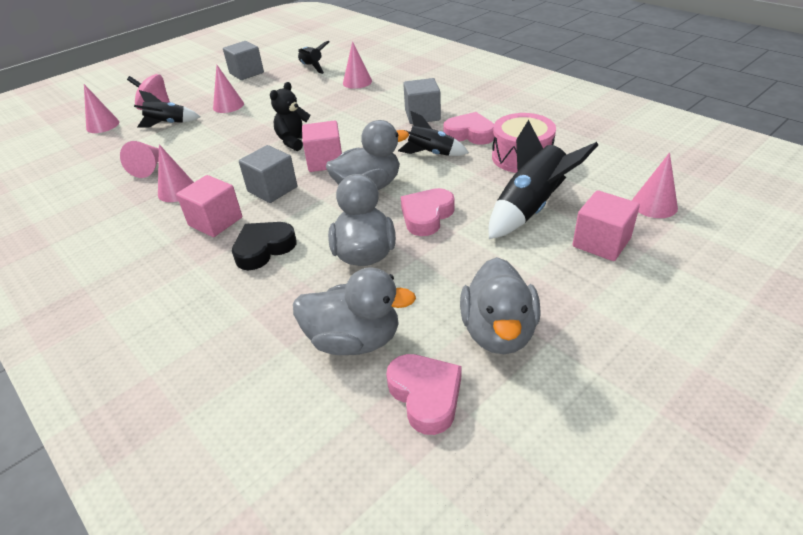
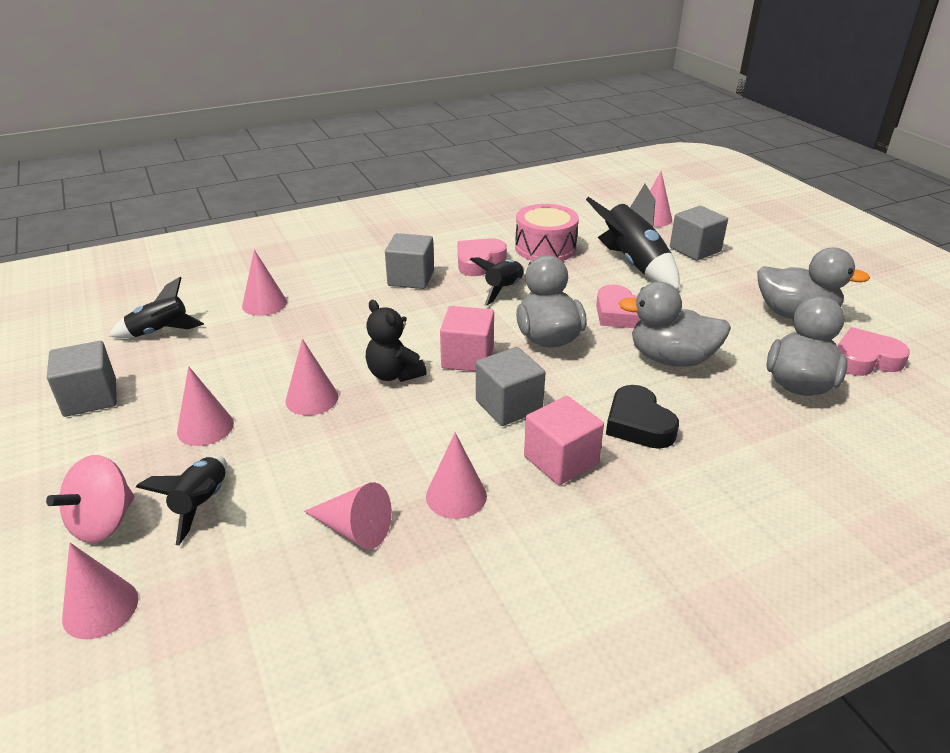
camera: 75 degrees left, 5 degrees down
pink cube [572,190,640,261] -> grey cube [670,206,728,261]
none -> pink cone [286,339,338,415]

